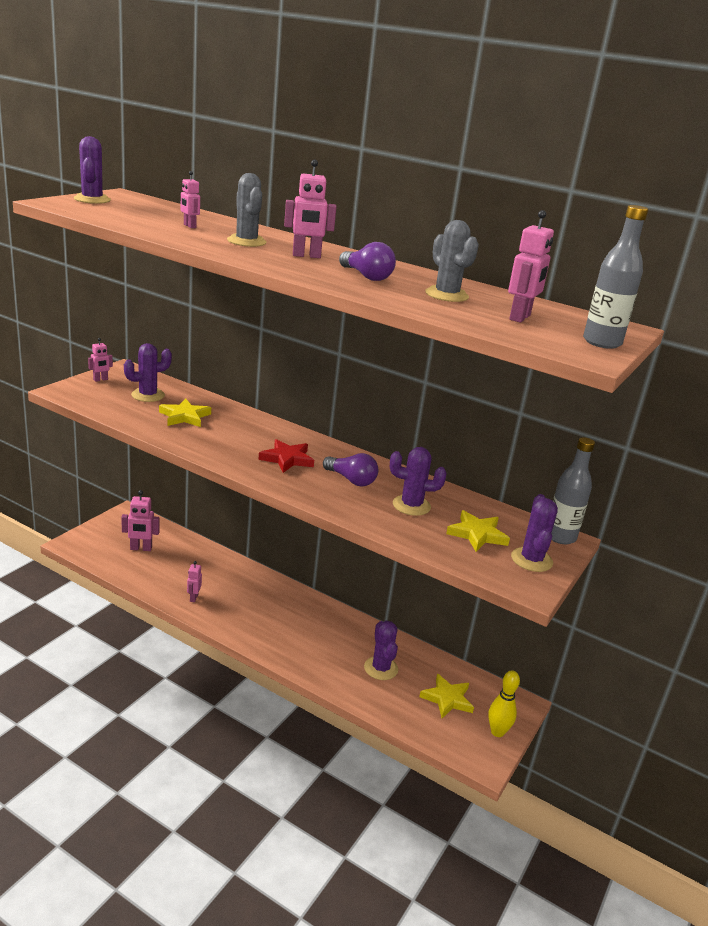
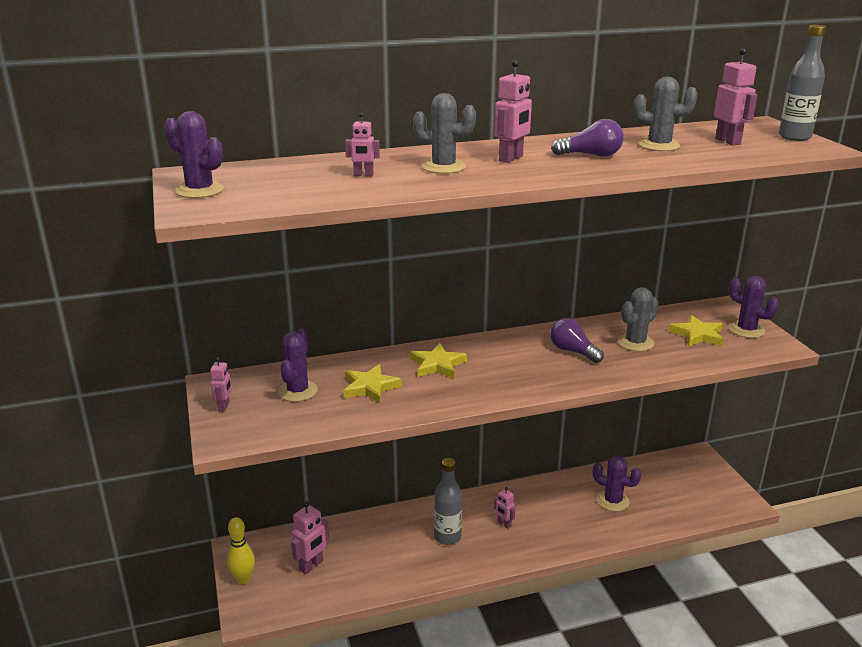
camera: 45 degrees left, 0 degrees up
pink robot [187,561,202,602] -> pink robot moved to [494,487,515,529]
red star [258,439,314,473] -> none
purple light bulb [323,453,378,486] -> purple light bulb turned 120 degrees counterclockwise [550,318,604,363]
purple cactus [390,447,447,516] -> grey cactus [618,287,659,351]
yellow star [419,674,474,718] -> yellow star moved to [410,343,467,378]
yellow bowling pin [488,670,520,737] -> yellow bowling pin moved to [227,517,255,584]
grey bottle [551,437,595,544] -> grey bottle moved to [434,458,462,545]

